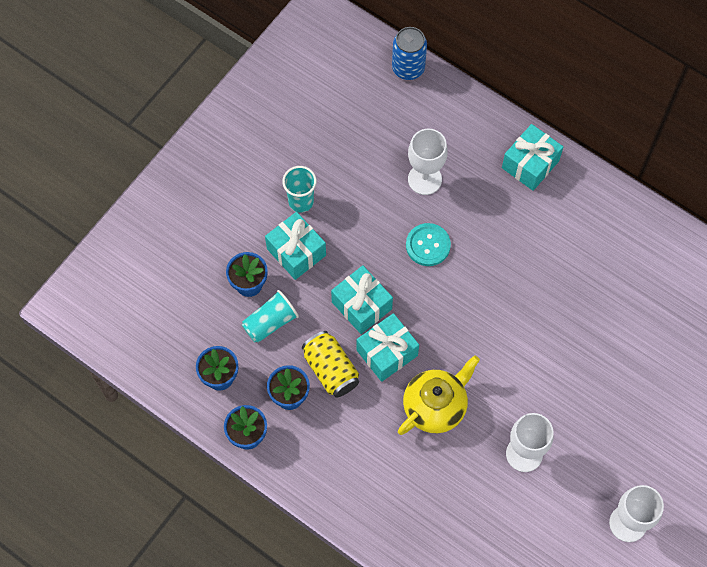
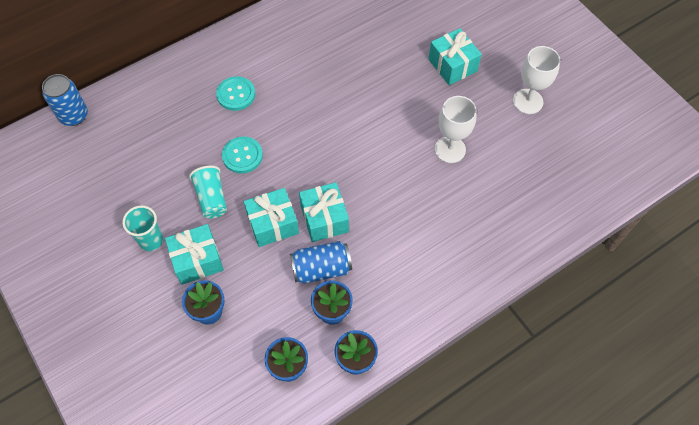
camera: 70 degrees left, 5 degrees down
turquoise cup [242,290,299,343] -> turquoise cup moved to [189,166,227,218]
yellow can [302,331,359,398] -> blue can [290,241,352,283]
yellow teapot [398,355,480,435] -> none
white goblet [408,129,448,195] -> none
turquoise gift [502,124,563,191] -> turquoise gift moved to [428,28,482,85]
none -> turquoise button [216,76,255,111]

